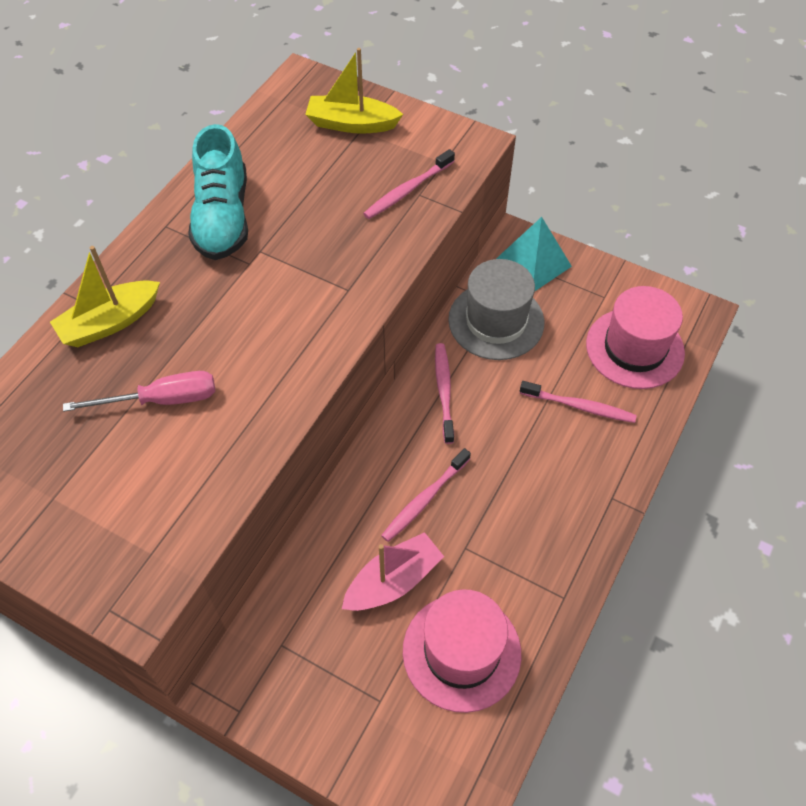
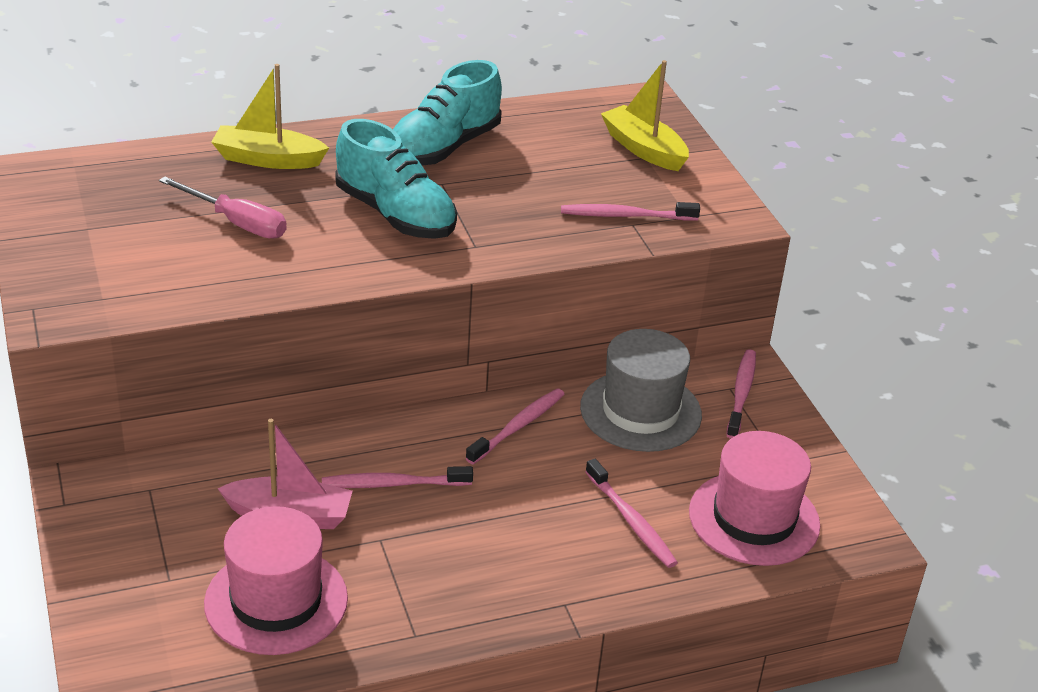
camera: 40 degrees right, 20 degrees down
turquoise pyramid [496,217,572,291] -> pink toothbrush [726,349,756,439]
none -> turquoise shoe [335,119,457,239]

